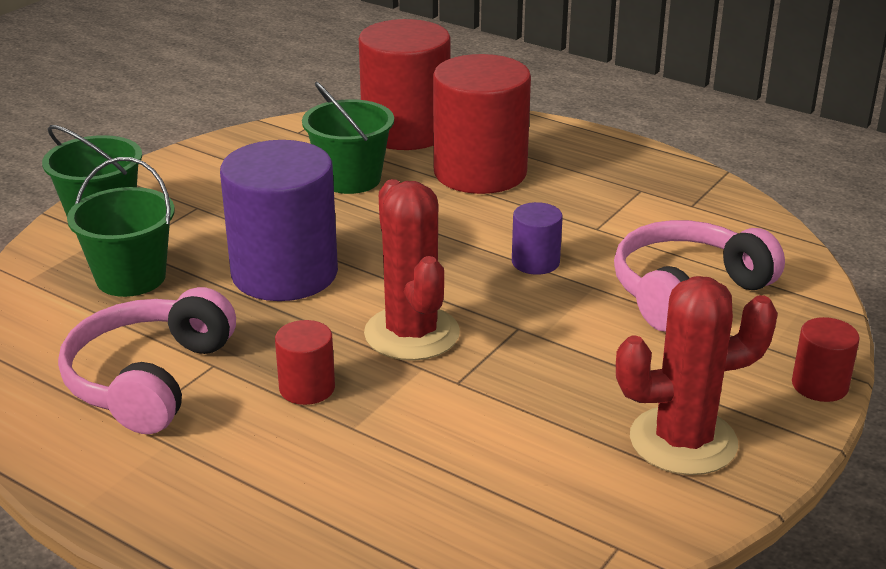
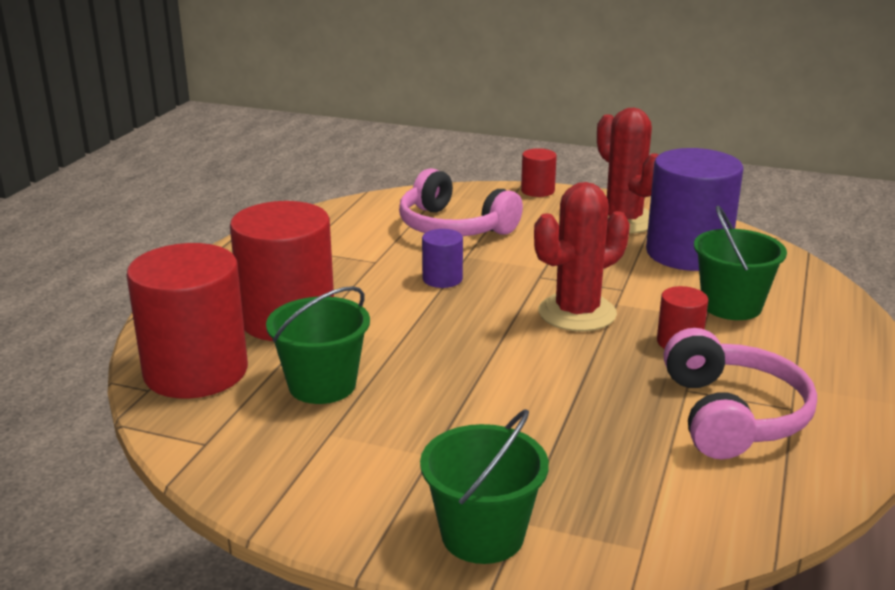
camera: 105 degrees left, 5 degrees down
pink headphones [58,287,236,434] -> pink headphones turned 90 degrees counterclockwise [664,328,817,459]
green bucket [67,157,175,297] -> green bucket moved to [694,205,787,320]
purple cylinder [220,140,338,301] -> purple cylinder moved to [646,148,743,271]

